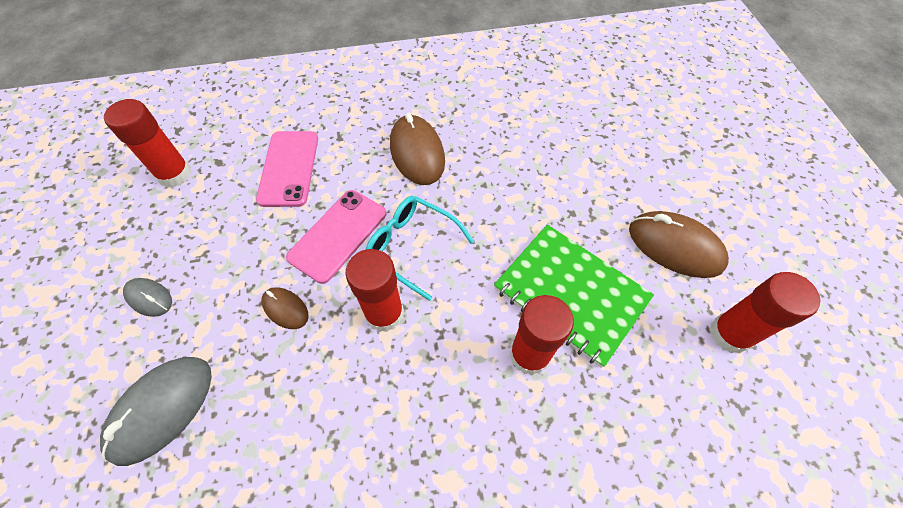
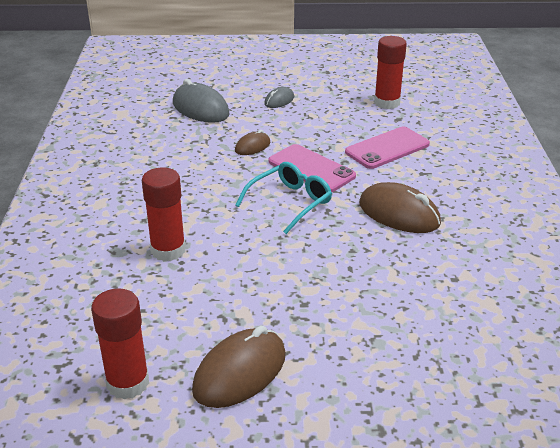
camera: 100 degrees right, 25 degrees down
pink phone [256,131,318,207] -> pink phone turned 45 degrees counterclockwise [345,127,430,169]
red glue stick [345,249,404,332] -> none
brown mouse [390,112,445,185] -> brown mouse turned 45 degrees clockwise [359,182,441,233]
green notebook [494,224,654,368] -> none

